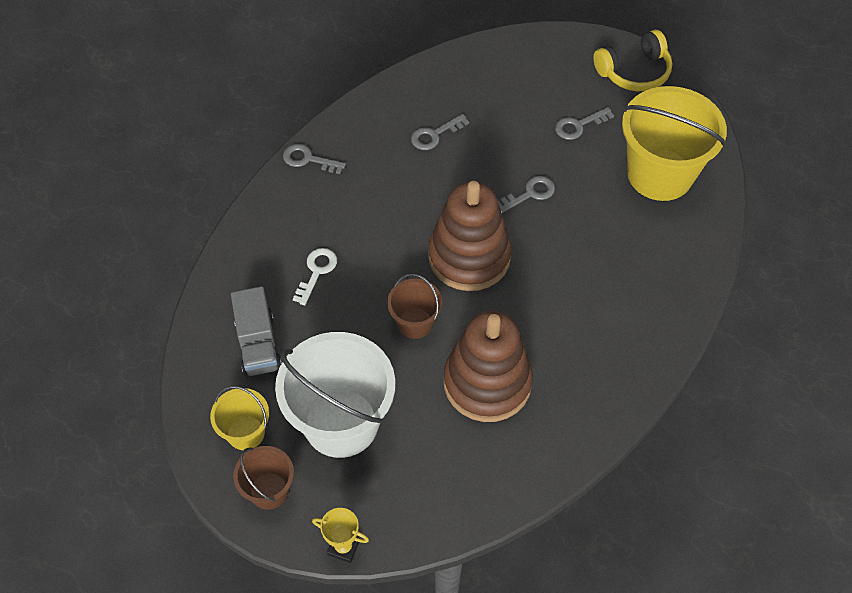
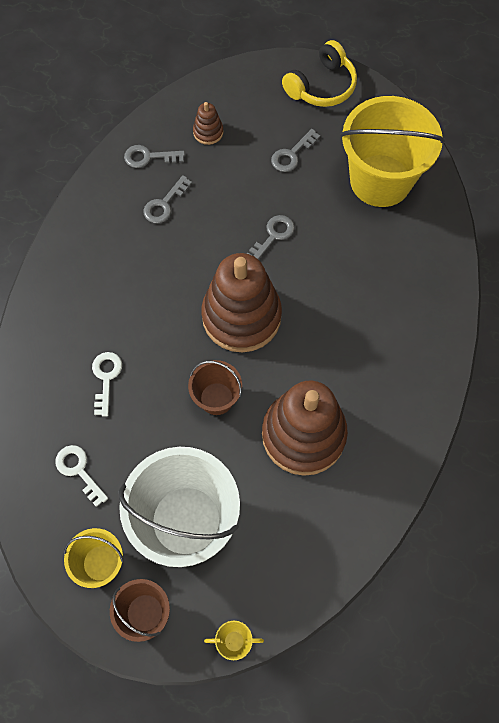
camera: 20 degrees left, 10 degrees up
grey truck [231,286,282,377] -> white key [55,445,108,507]
grey key [283,144,346,174] -> grey key moved to [124,145,185,168]
none -> brown stacking toy [193,102,223,145]

